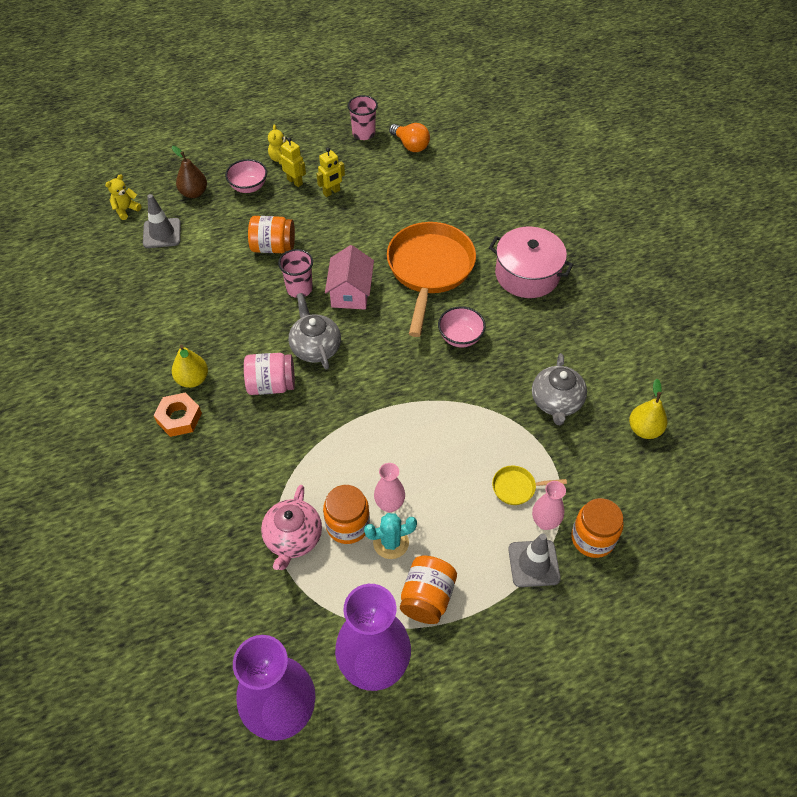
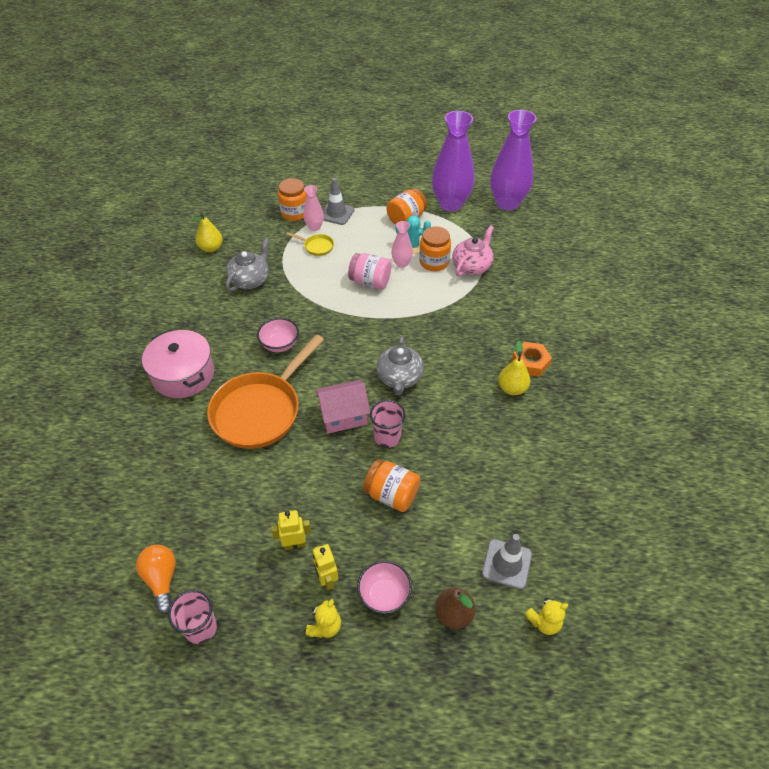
camera: 155 degrees left, 5 degrees down
pink jar [244,353,295,395] -> pink jar moved to [348,253,391,290]
pink house [325,245,374,310] -> pink house turned 45 degrees clockwise [315,380,370,434]

